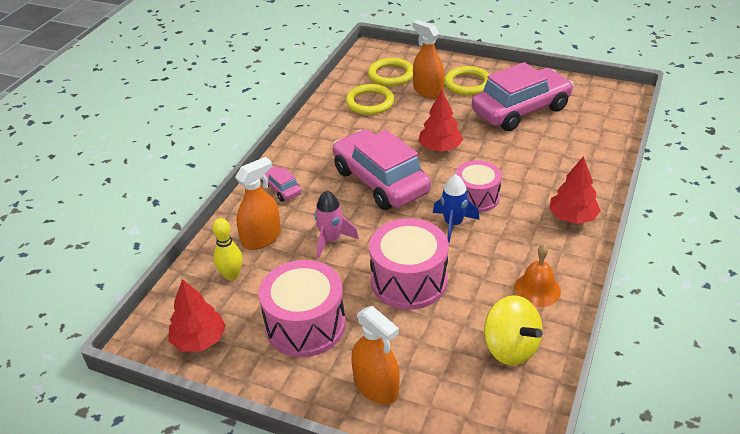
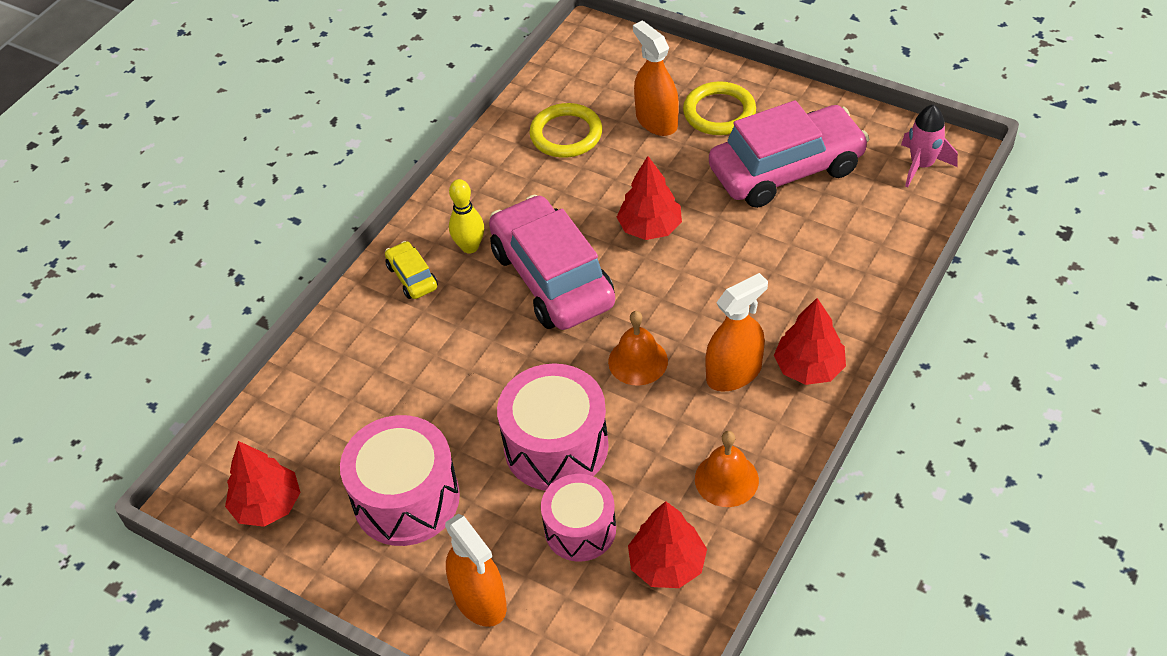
camera: 10 degrees right, 10 degrees up
yellow bowling pin [212,218,243,280] -> yellow bowling pin moved to [449,179,484,254]
orange spray bottle [235,157,281,250] -> orange spray bottle moved to [705,273,768,392]
pink car [262,166,302,202] -> yellow car [385,241,438,299]
pink rocket [315,191,359,258] -> pink rocket moved to [901,105,958,188]
yellow ring [368,58,413,86] -> none
blue rocket [433,174,479,243] -> orange bell [608,311,668,386]
pink drum [455,160,502,212] -> pink drum moved to [541,474,616,561]
yellow spinning top [484,295,543,366] -> red tree [628,501,707,588]

